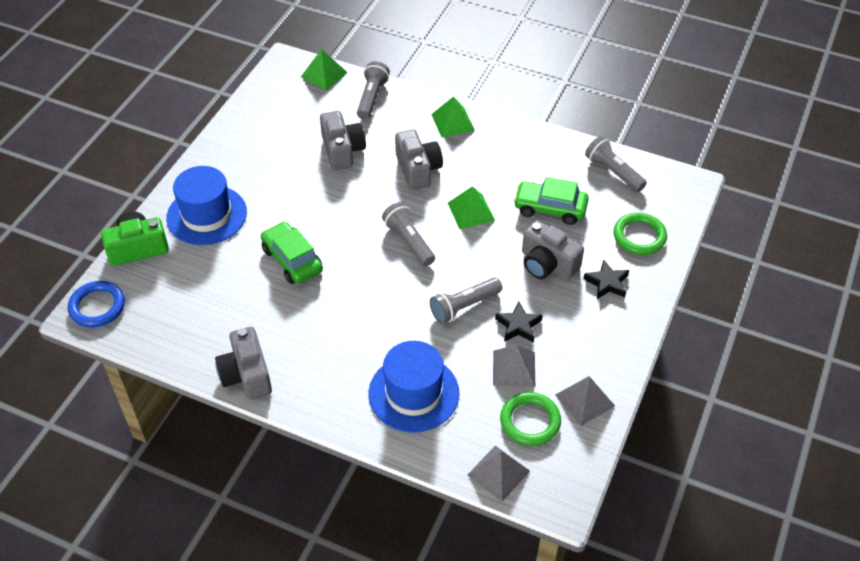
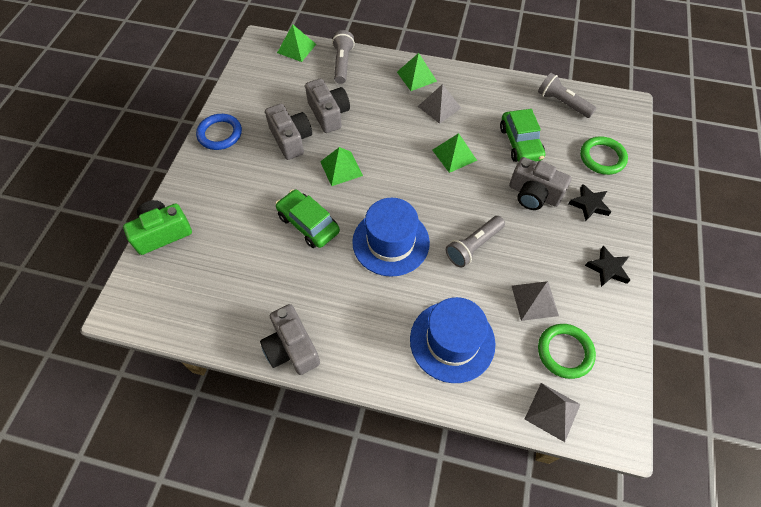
camera: 10 degrees left, 10 degrees up
blue ring [68,281,125,327] -> blue ring moved to [196,114,242,150]
blue hat [166,166,247,245] -> blue hat moved to [352,198,430,277]
grey flashlight [382,202,435,266] -> none
grey camera [395,129,443,190] -> grey camera moved to [265,104,312,160]
black star [495,302,543,343] -> black star moved to [585,246,630,287]
green car [514,177,589,225] -> green car turned 105 degrees counterclockwise [500,109,545,162]
grey pyramid [555,376,615,426] -> grey pyramid moved to [418,84,461,124]
none -> green pyramid [320,147,363,186]

